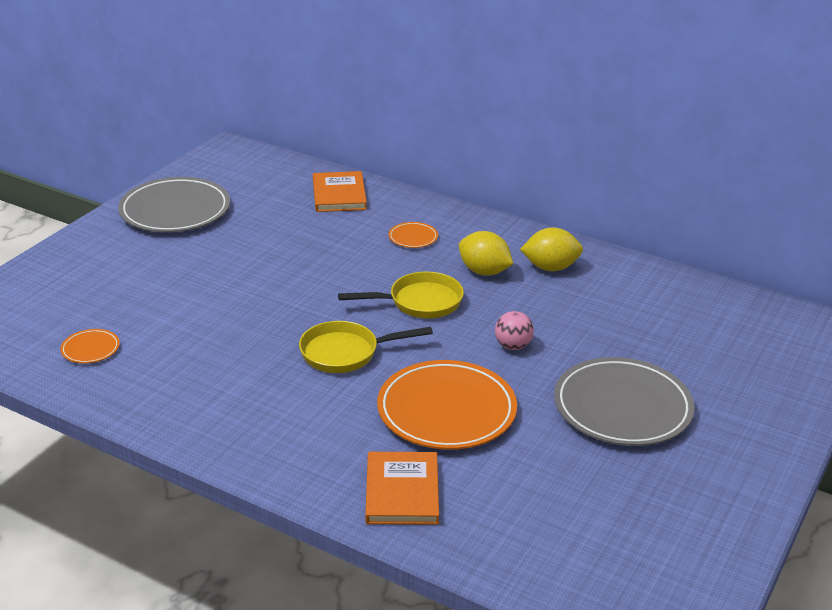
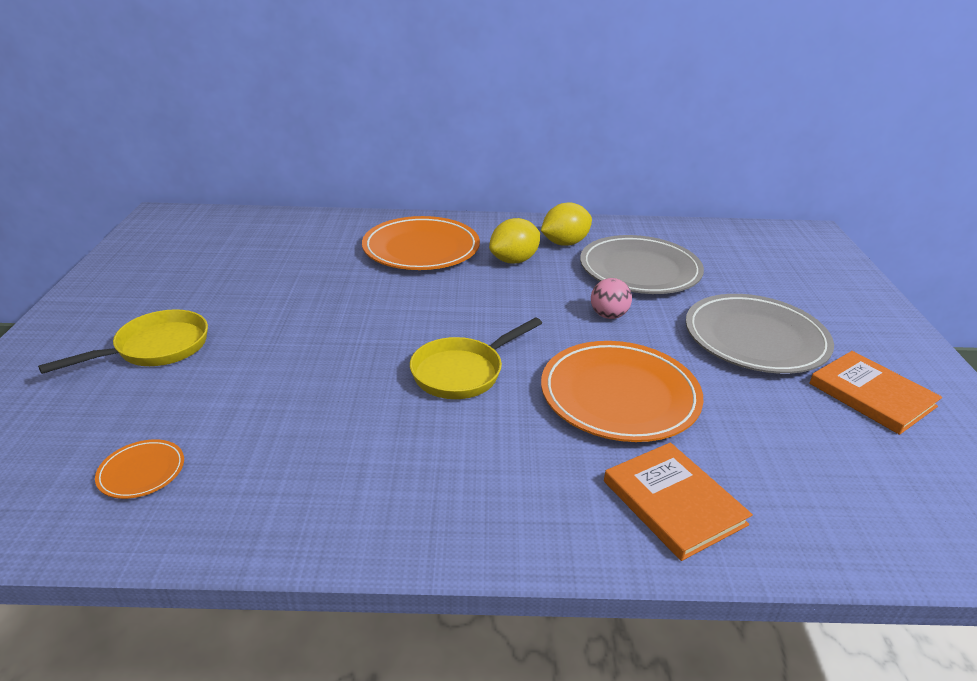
camera: 30 degrees left, 0 degrees up
grey plate [118,177,230,232] -> grey plate moved to [580,235,704,294]
orange book [313,171,367,212] -> orange book moved to [809,351,942,435]
yellow pan [338,272,464,318] -> yellow pan moved to [38,309,208,374]
orange plate [388,222,438,248] -> orange plate [362,216,480,270], size x2.28
yellow lemon [459,231,513,275] -> yellow lemon turned 45 degrees counterclockwise [489,218,540,264]

